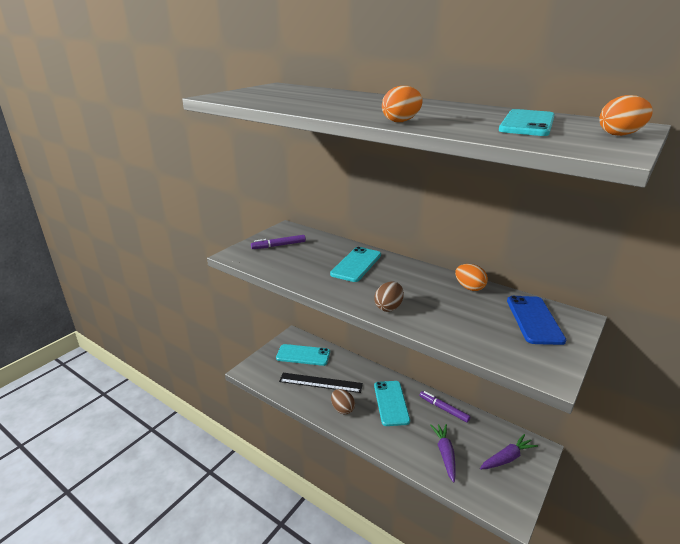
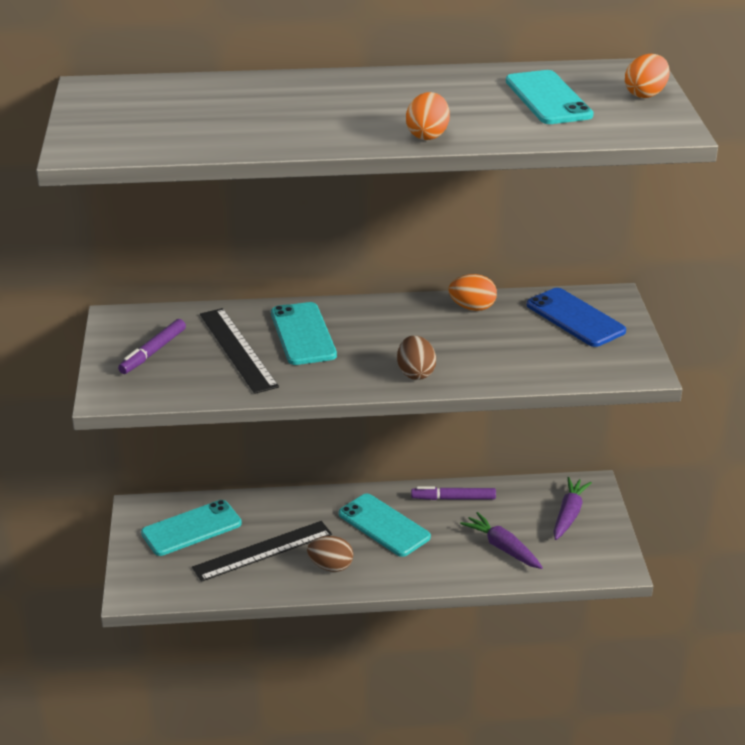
camera: 40 degrees left, 5 degrees up
none -> black ruler [200,308,279,394]

